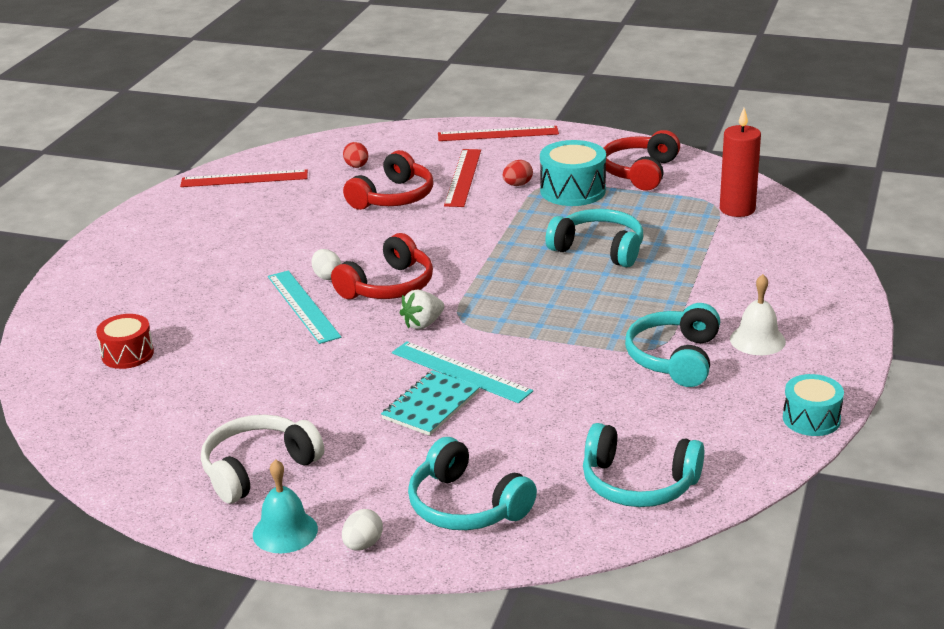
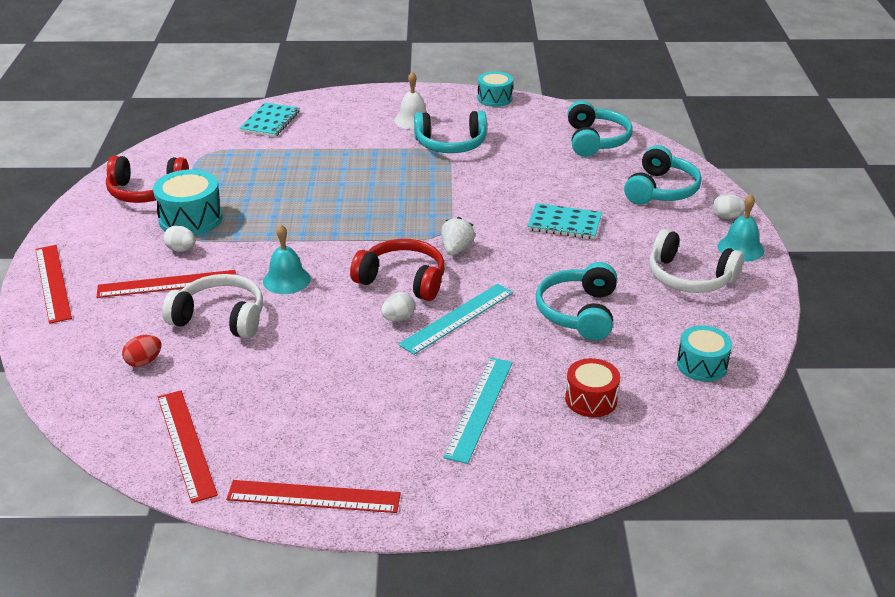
camera: 110 degrees left, 5 degrees up
red headphones [343,150,433,210] -> white headphones [162,274,263,339]
turquoise ruler [392,341,533,403] -> turquoise ruler moved to [443,357,513,464]
white strawberry [400,290,444,330] -> white strawberry turned 105 degrees counterclockwise [441,217,475,255]
red egg [503,160,533,186] -> white egg [163,225,196,252]
turquoise headphones [545,209,643,267] -> turquoise headphones moved to [536,262,617,340]
red candle [720,108,761,217] -> none
none -> red ruler [226,480,401,513]
none -> turquoise notebook [239,102,299,137]
none -> turquoise bell [263,225,311,294]
none -> turquoise drum [677,325,732,381]

